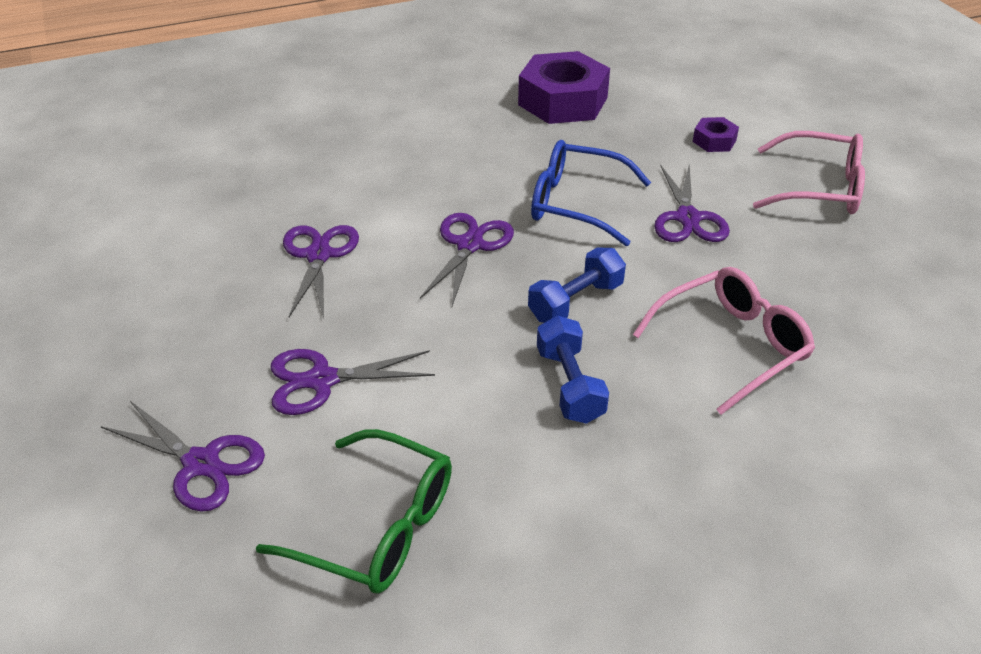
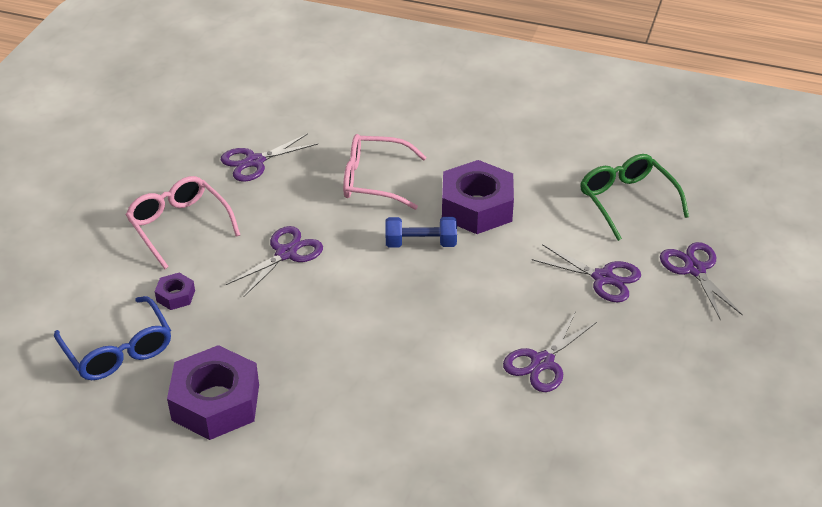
camera: 140 degrees left, 0 degrees up
purple scissors [420,213,514,306] -> purple scissors moved to [221,133,318,182]
blue glasses [531,140,651,246] -> blue glasses moved to [54,296,171,380]
blue dumbbell [537,315,609,424] -> purple nut [442,160,514,234]

